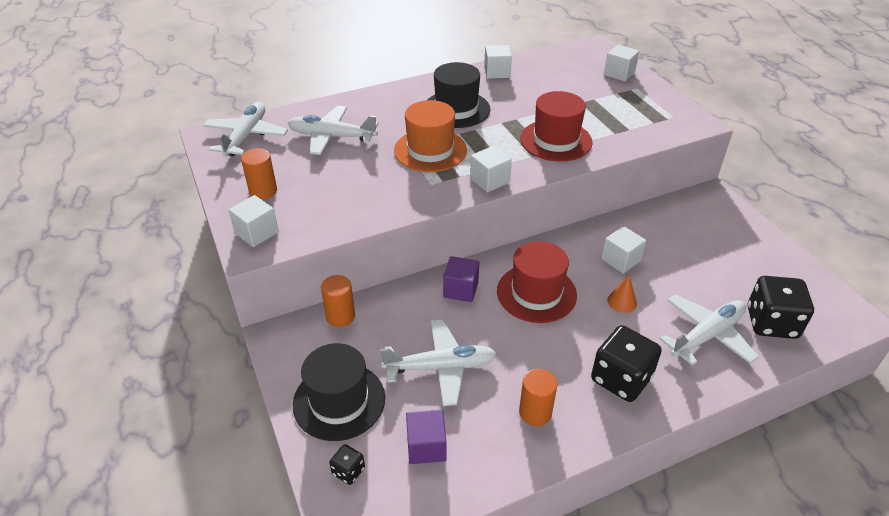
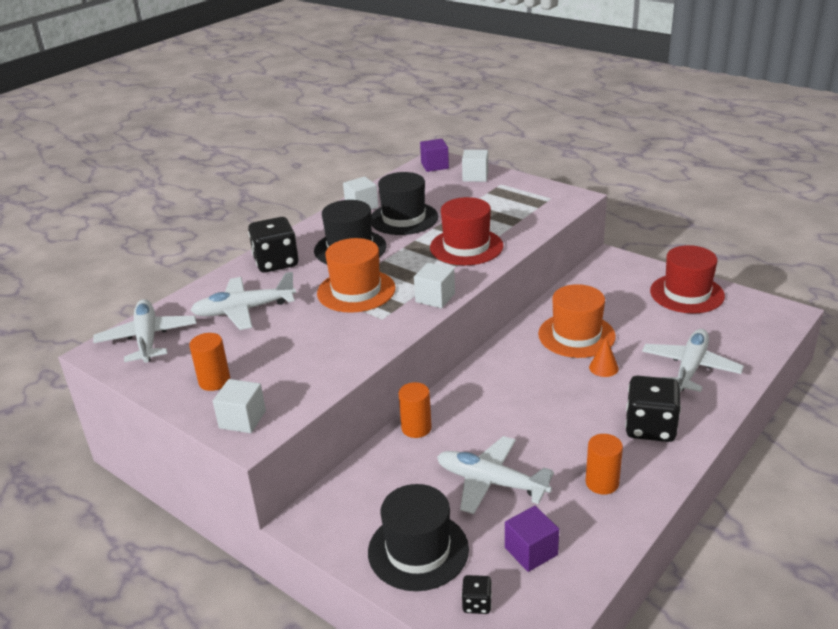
camera: 25 degrees left, 10 degrees down
orange cylinder [321,275,355,327] -> orange cylinder moved to [399,382,432,438]
white plane [380,319,497,406] -> white plane turned 120 degrees counterclockwise [437,436,554,514]
purple cube [443,256,479,302] -> purple cube moved to [420,139,449,172]
red hat [497,241,577,323] -> red hat moved to [650,245,725,313]
white cube [601,226,646,274] -> orange hat [538,284,616,358]
black dice [748,276,814,339] -> black dice moved to [248,217,299,273]
none -> black hat [371,172,438,235]

